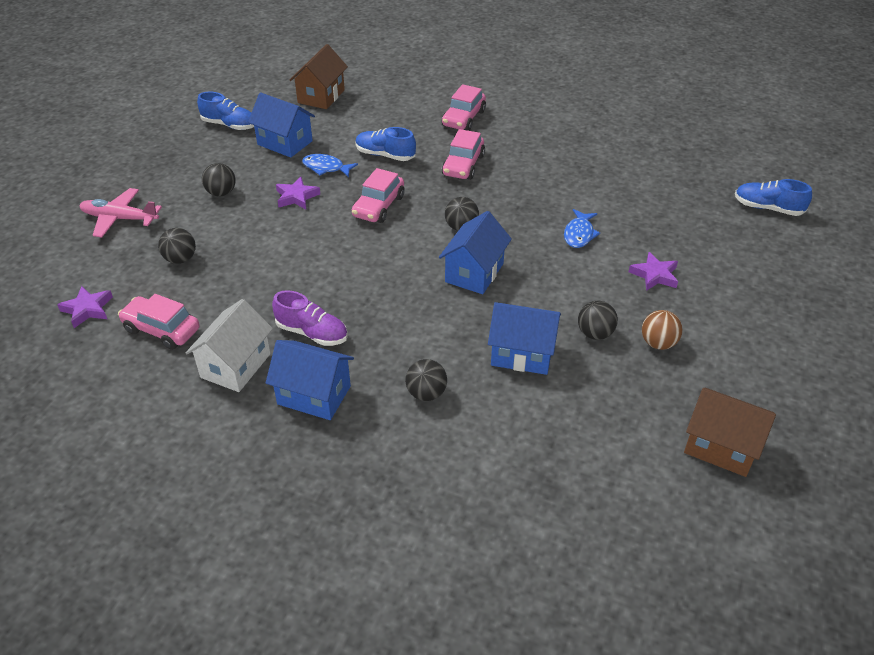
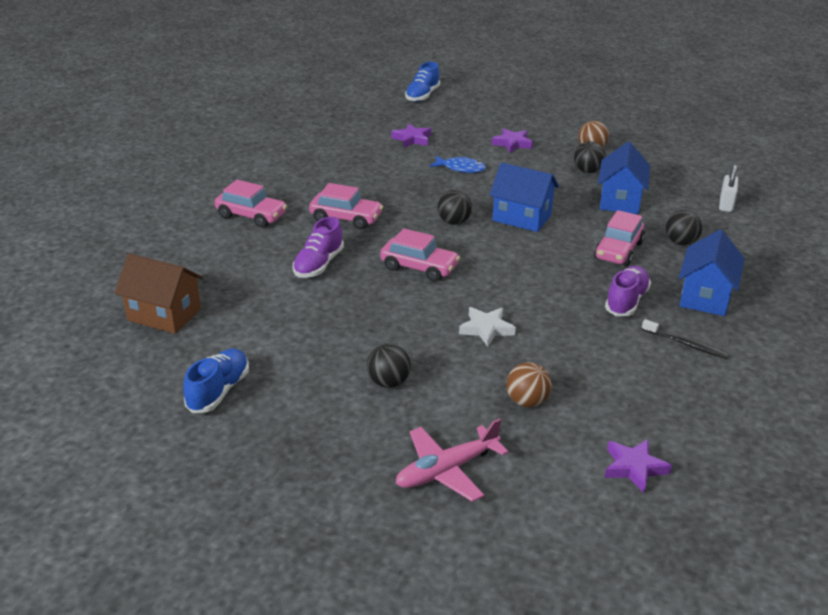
camera: 90 degrees left, 10 degrees down
pink plane [79,188,162,237] -> pink plane turned 45 degrees clockwise [396,418,509,502]
pink car [118,294,200,350] -> pink car moved to [594,210,645,266]
black ball [158,228,196,264] -> brown ball [506,362,552,407]
white house [186,299,273,392] -> black toothbrush [642,319,729,359]
blue house [248,93,315,158] -> none
purple star [276,177,320,209] -> purple star moved to [391,124,431,148]
blue fish [302,154,358,177] -> none
blue shoe [355,127,416,161] -> purple shoe [293,217,344,278]
brown house [684,388,776,477] -> none
none -> white star [459,307,516,347]
none -> white padlock [719,165,738,212]

